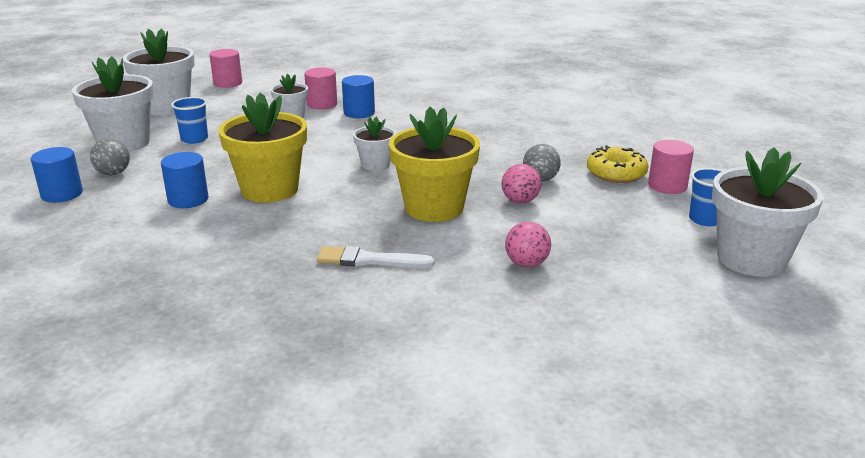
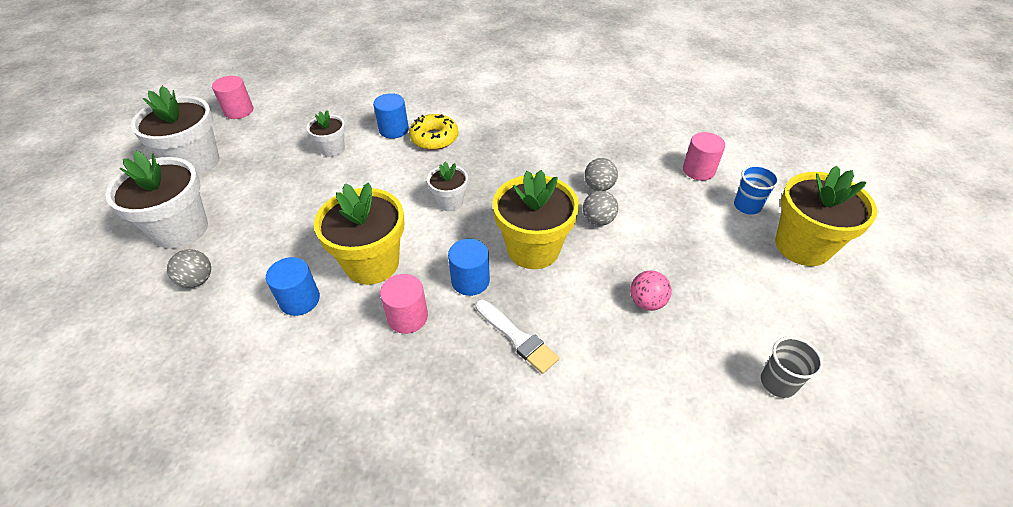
camera: 20 degrees left, 20 degrees up
blue cylinder [31,147,83,203] -> blue cylinder moved to [448,239,490,296]
blue cup [171,97,208,144] -> none
pink cylinder [304,68,337,110] -> pink cylinder moved to [380,274,428,334]
white brush [317,246,434,268] -> white brush turned 120 degrees counterclockwise [475,299,559,374]
pink ball [502,164,541,203] -> grey ball [583,191,618,226]
yellow donut [587,145,649,183] -> yellow donut moved to [409,114,458,150]
white flower pot [712,148,823,277] -> yellow flower pot [775,166,877,266]
none -> grey cup [761,336,823,398]

